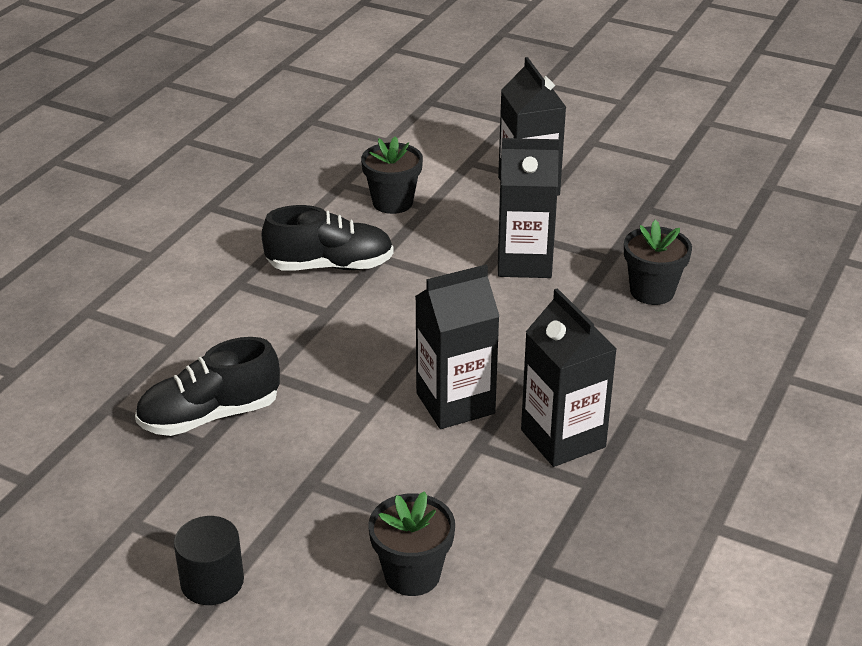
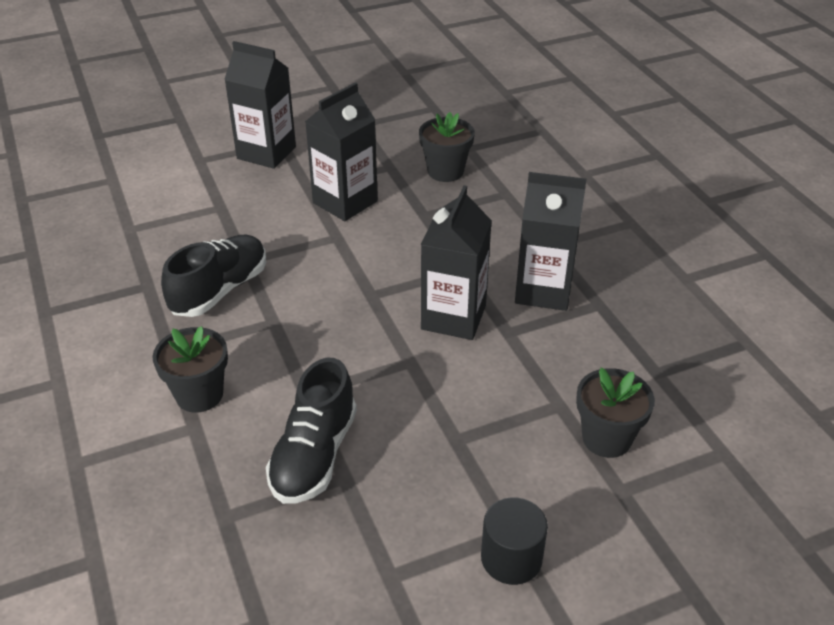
camera: 50 degrees left, 5 degrees up
black flower pot [361,137,423,214] -> black flower pot moved to [152,326,228,413]

